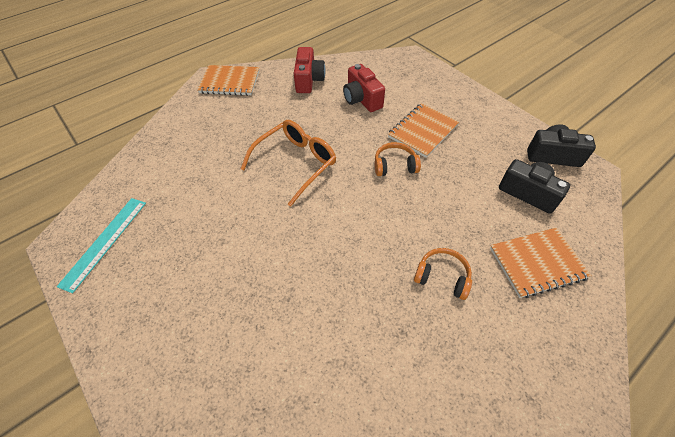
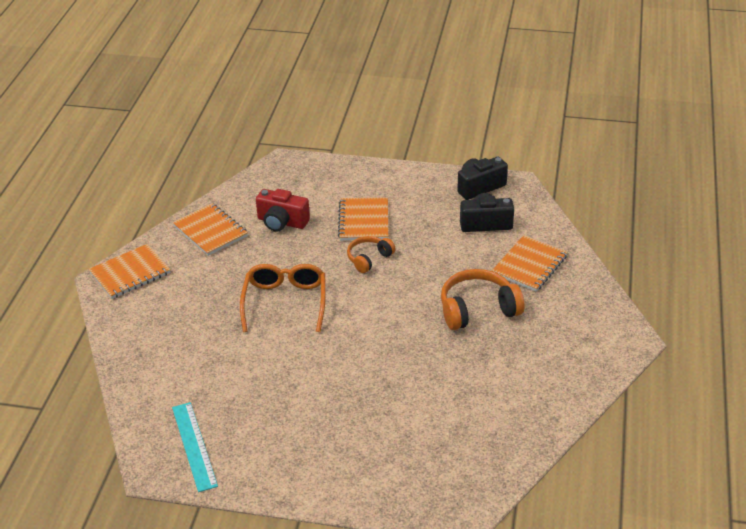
camera: 40 degrees left, 15 degrees down
red camera [294,47,326,93] -> orange notebook [173,203,248,256]
orange headphones [414,248,472,300] -> orange headphones [441,269,524,330], size x1.66

